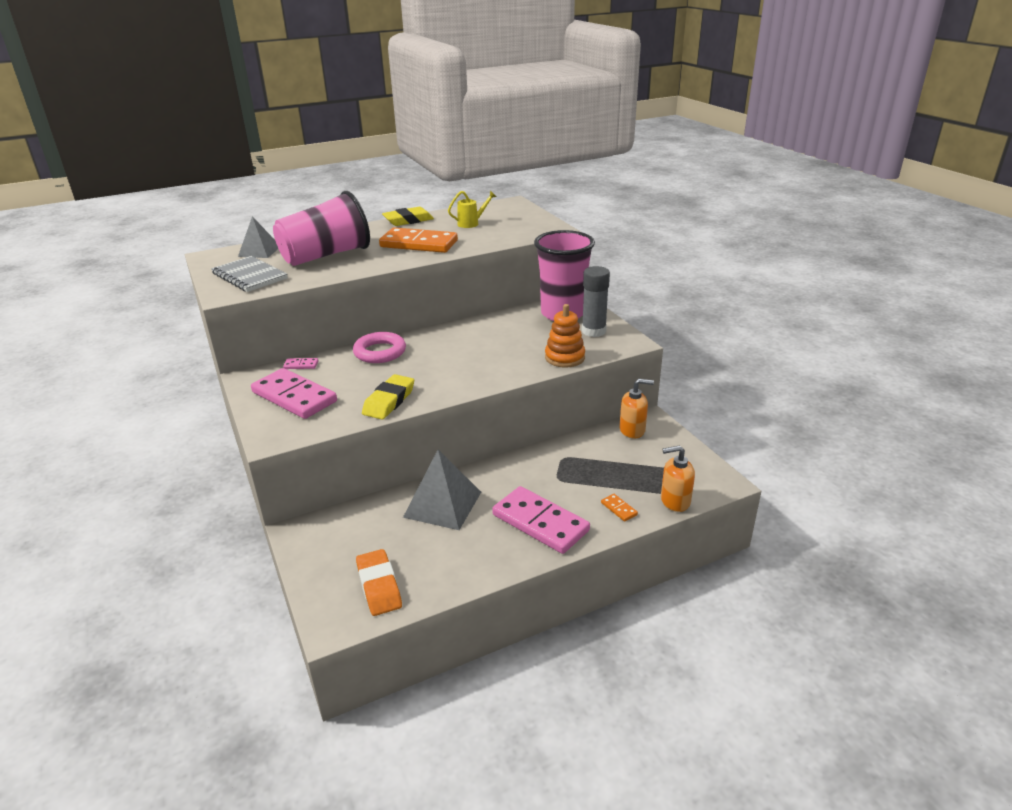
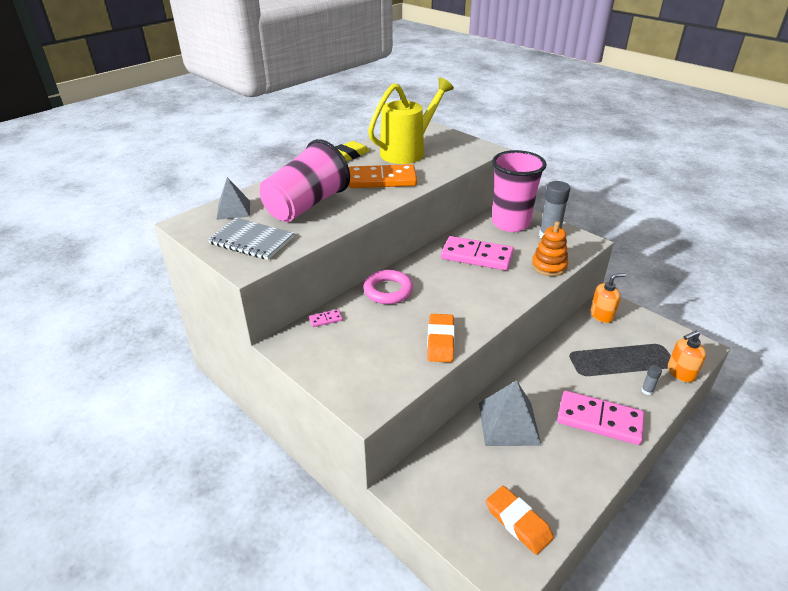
camera: 20 degrees left, 5 degrees up
pink domino [251,368,337,419] -> pink domino moved to [441,236,514,270]
yellow eraser [362,374,414,420] -> orange eraser [427,314,455,362]
yellow watering can [448,191,496,228] -> yellow watering can [368,77,454,164], size x2.28
orange domino [601,494,638,522] -> grey glue stick [641,365,662,395]

